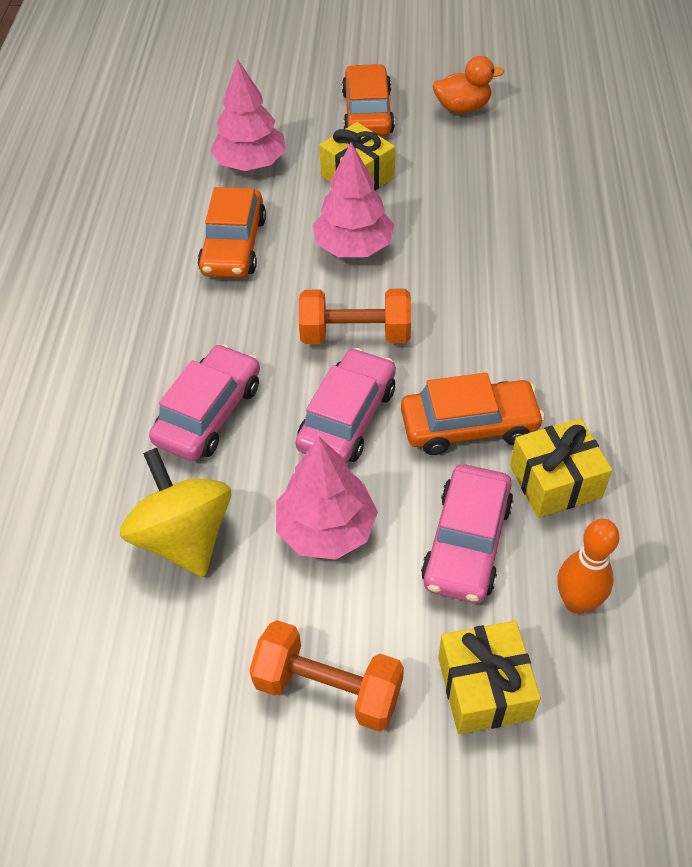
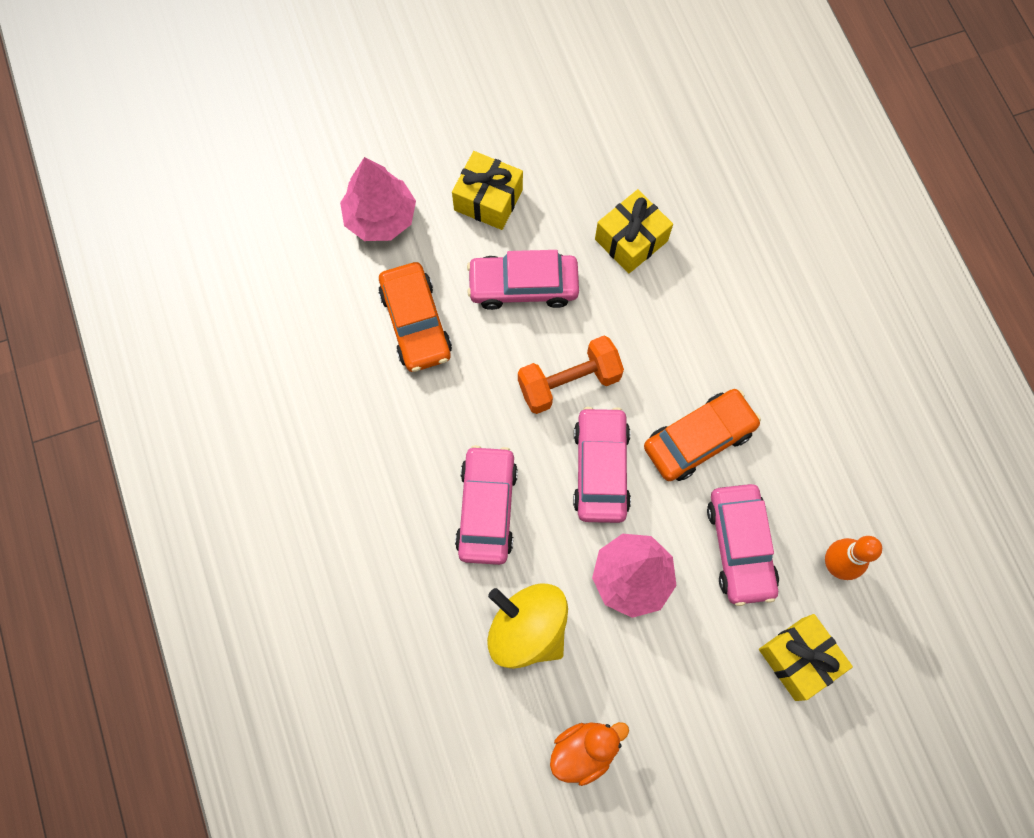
camera: 25 degrees left, 20 degrees up
orange dumbbell [249,620,404,731] -> none
pink tree [313,142,394,257] -> pink car [467,250,579,310]
orange car [342,64,395,136] -> none
orange duck [433,56,504,113] -> orange duck moved to [550,722,629,786]
yellow gift [510,418,612,518] -> yellow gift moved to [595,189,673,273]

